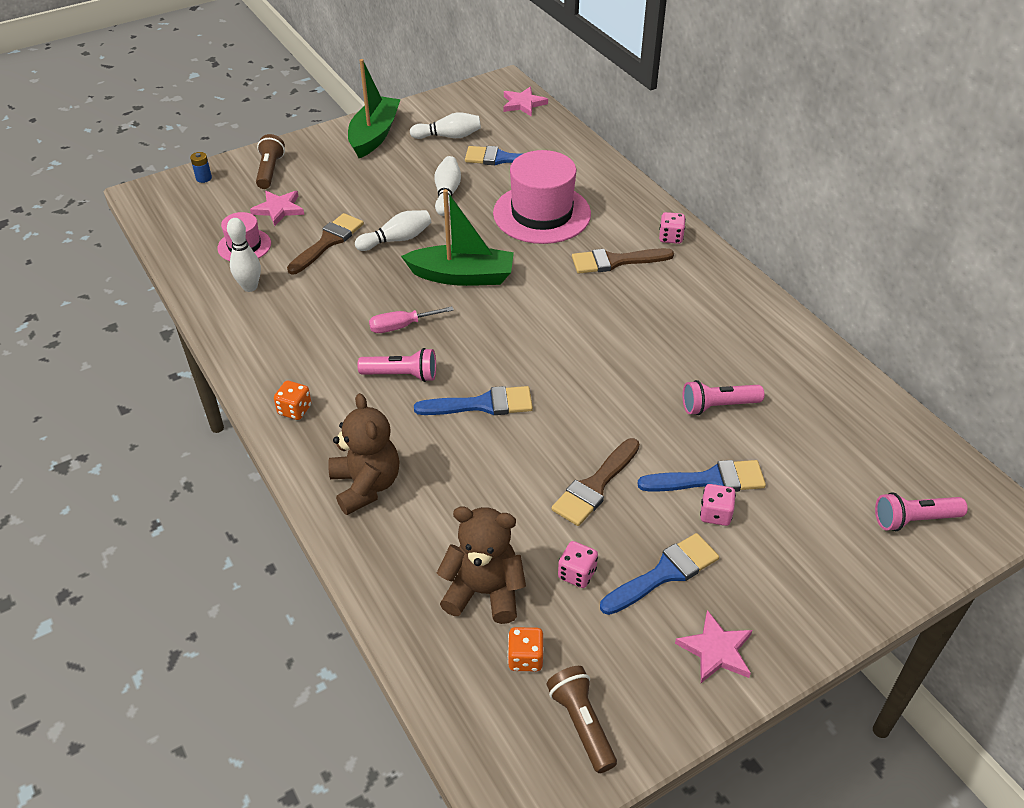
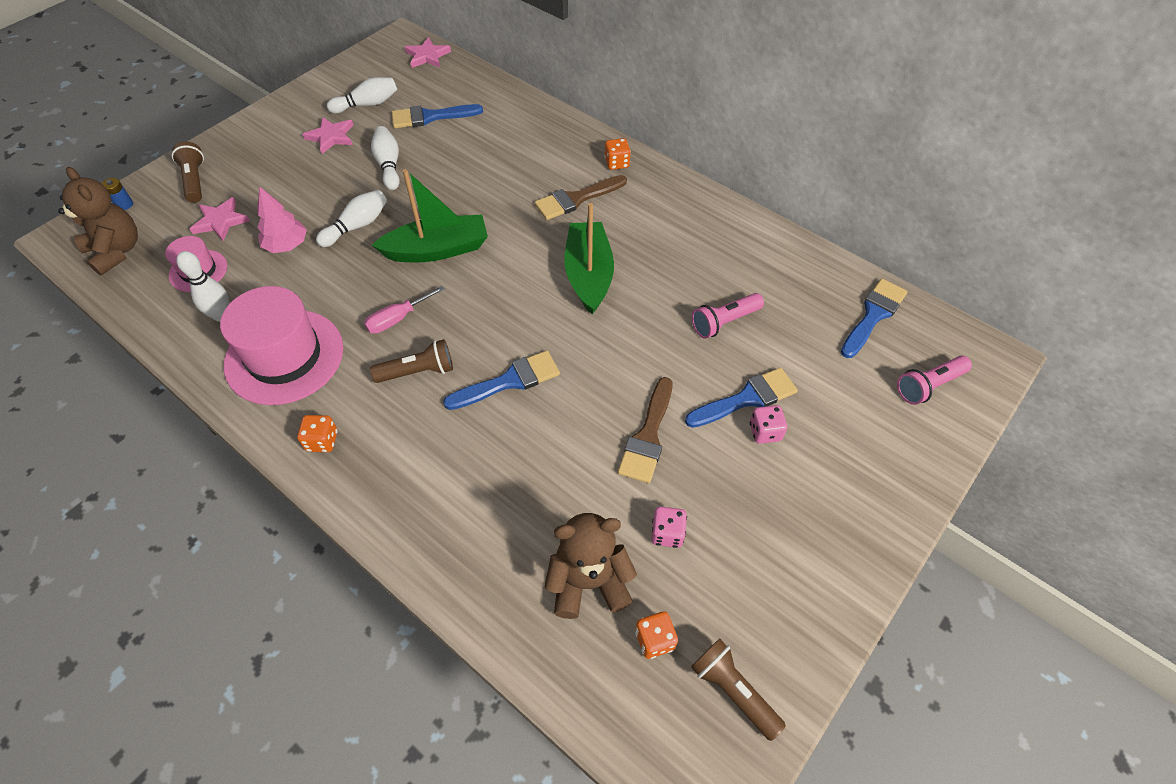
camera: 20 degrees left, 10 degrees up
brown brush [287,213,364,275] -> pink tree [257,186,307,253]
brown teddy bear [328,393,399,515] -> brown teddy bear moved to [58,167,138,276]
green boat [348,59,401,158] -> green boat moved to [564,203,614,314]
pink flashlight [357,348,436,382] -> brown flashlight [370,339,453,383]
pink hat [493,150,591,244] -> pink hat moved to [220,286,343,405]
blue brush [600,533,719,615] -> blue brush moved to [841,279,907,358]
pink dice [659,212,686,244] -> orange dice [604,138,631,170]
pink star [675,610,752,683] -> pink star moved to [302,117,353,154]

